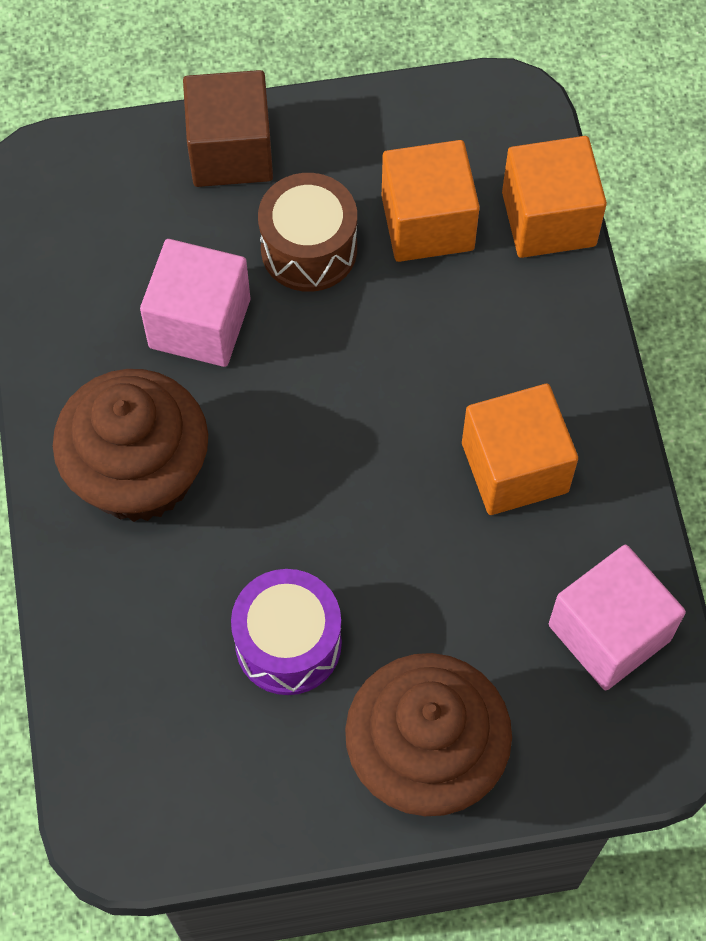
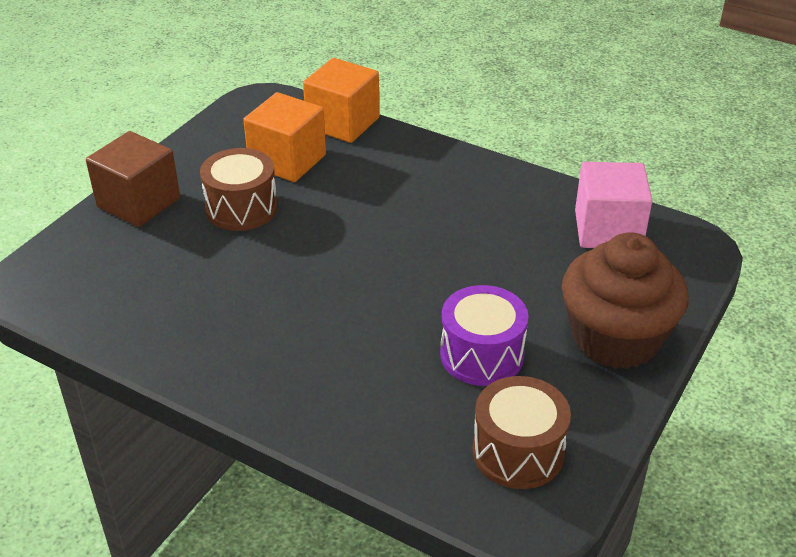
camera: 50 degrees left, 25 degrees down
brown cupcake [53,369,208,522] -> none
pink cube [140,239,250,367] -> none
orange cube [462,384,578,515] -> none
none -> brown drum [472,376,571,489]

